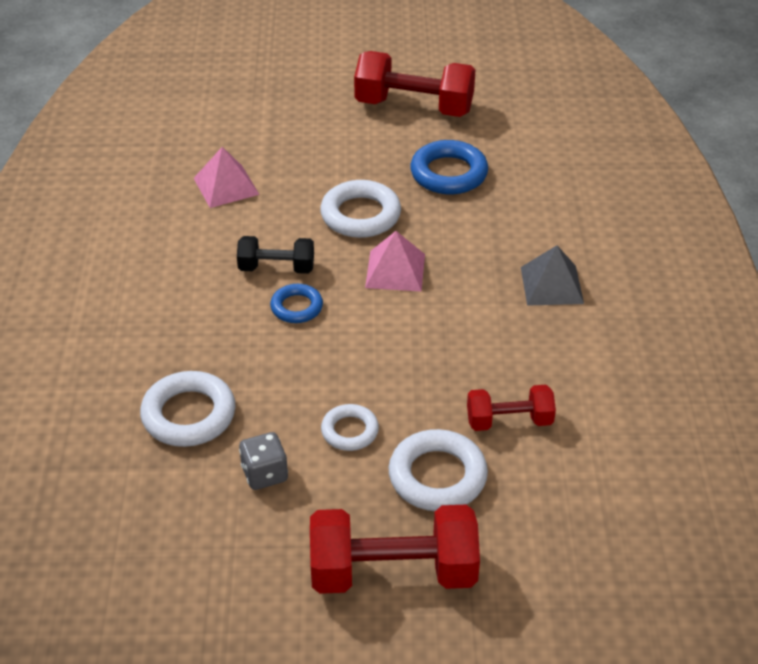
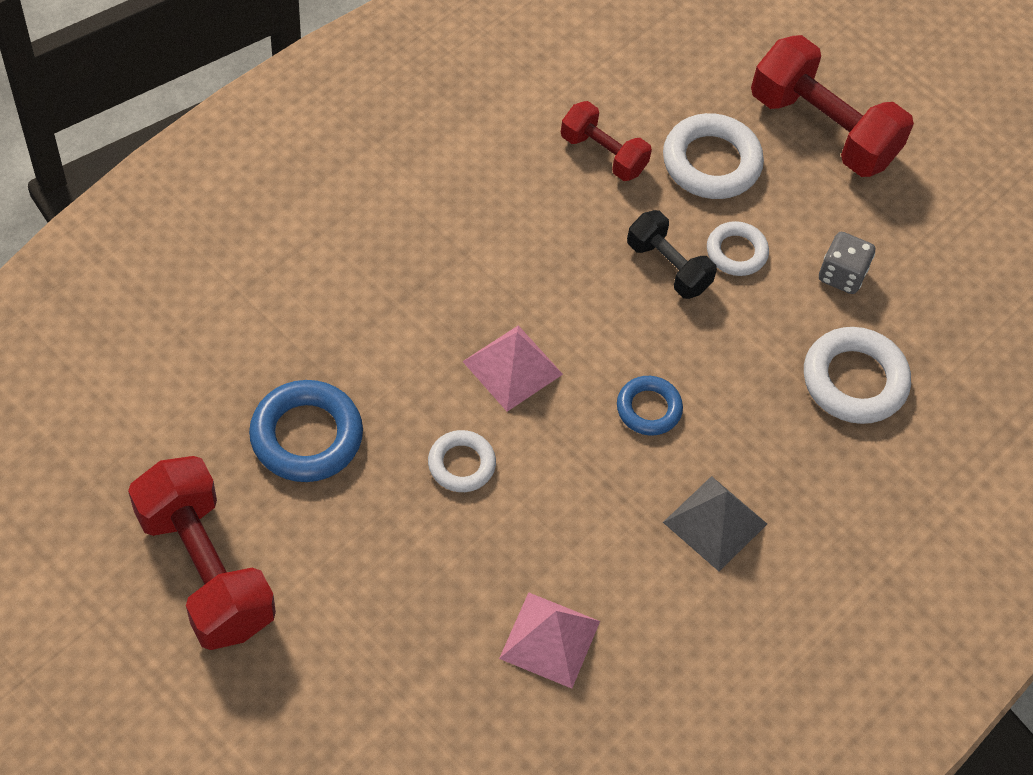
camera: 140 degrees left, 15 degrees up
black dumbbell [237,236,314,274] -> black dumbbell moved to [627,210,717,299]
white ring [320,180,401,238] -> white ring [428,430,496,492], size x0.60
grey pyramid [521,245,584,306] -> grey pyramid moved to [663,476,767,571]

